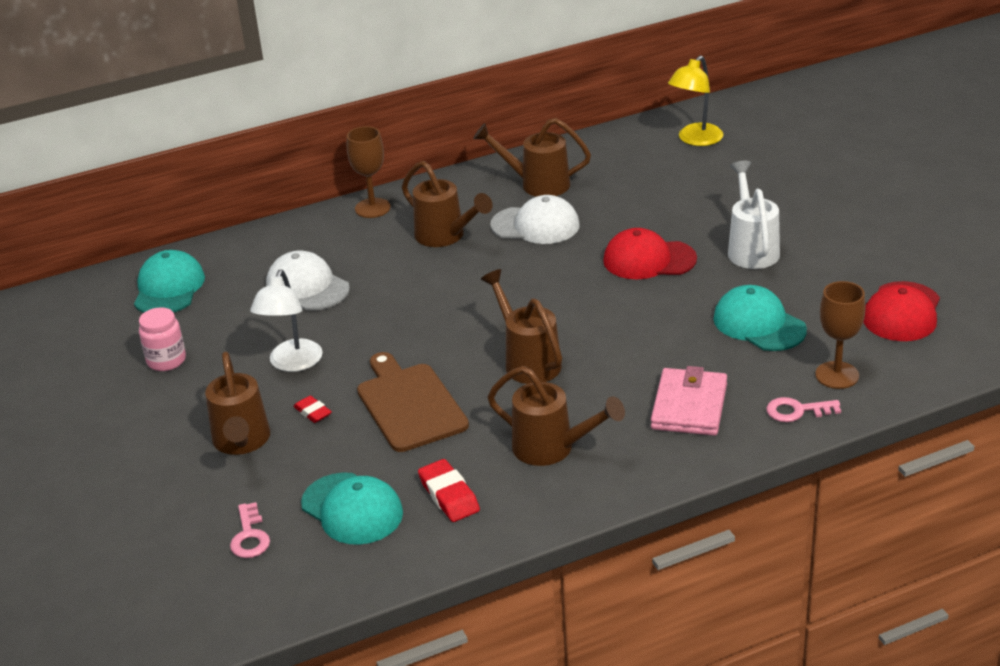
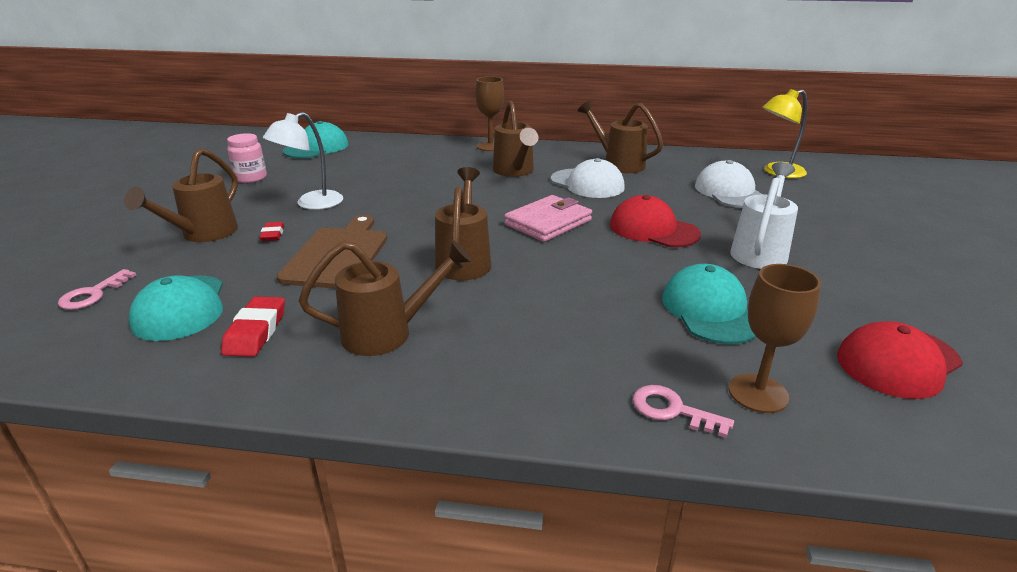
camera: 30 degrees right, 5 degrees down
white cap [266,250,350,310] -> white cap moved to [695,160,763,208]
brown watering can [487,366,625,466] -> brown watering can turned 75 degrees counterclockwise [299,240,472,356]
pink wallet [651,366,727,436] -> pink wallet moved to [504,195,592,242]

